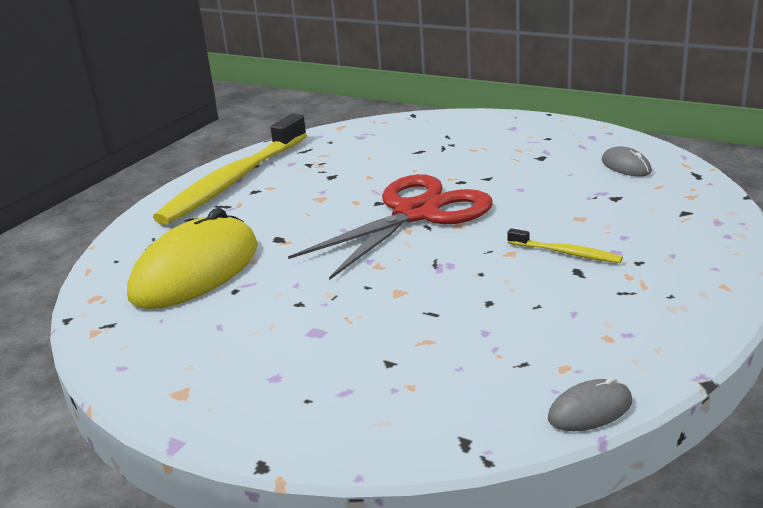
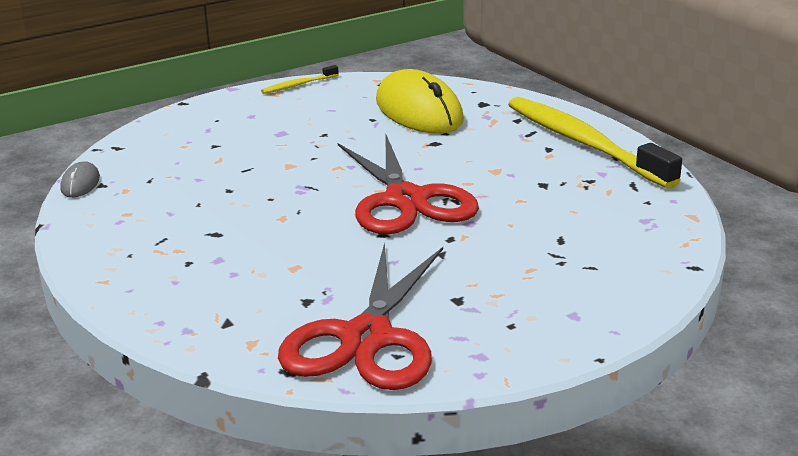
camera: 115 degrees right, 0 degrees up
yellow toothbrush [507,228,623,263] -> yellow toothbrush moved to [261,65,339,94]
grey mouse [602,146,652,177] -> red scissors [278,243,443,390]

